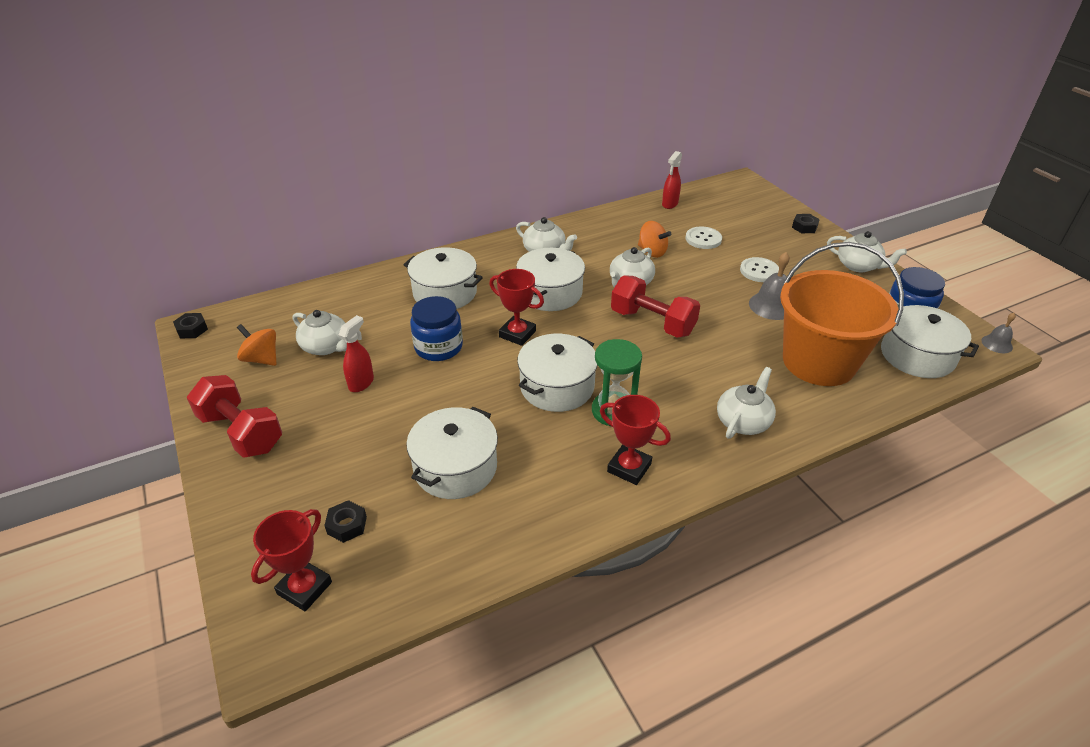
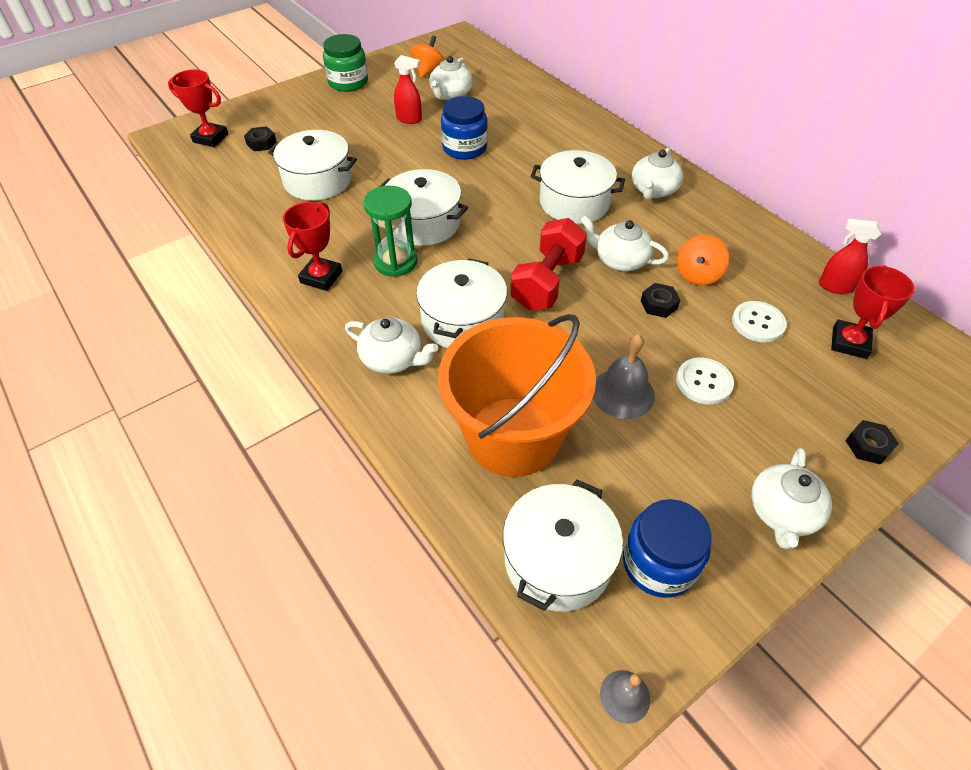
camera: 80 degrees right, 10 degrees up
black nut [173,313,208,338] -> black nut moved to [641,283,680,318]
red dumbbell [187,375,282,458] -> green jar [323,34,368,92]
white pot [404,247,483,309] -> white pot moved to [416,258,507,348]
red trophy [489,269,544,346] -> red trophy moved to [831,265,915,359]

